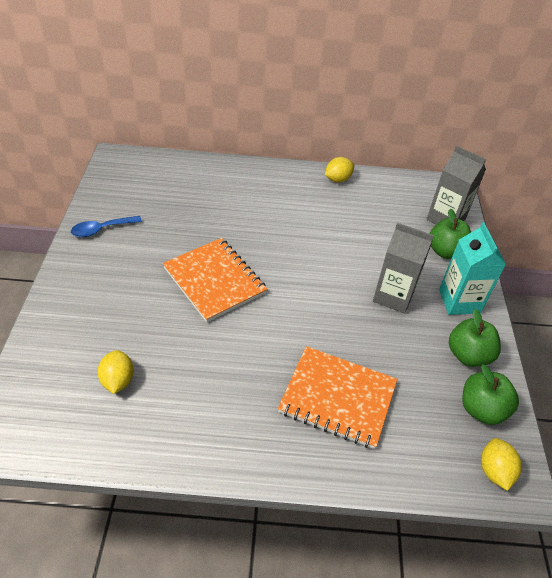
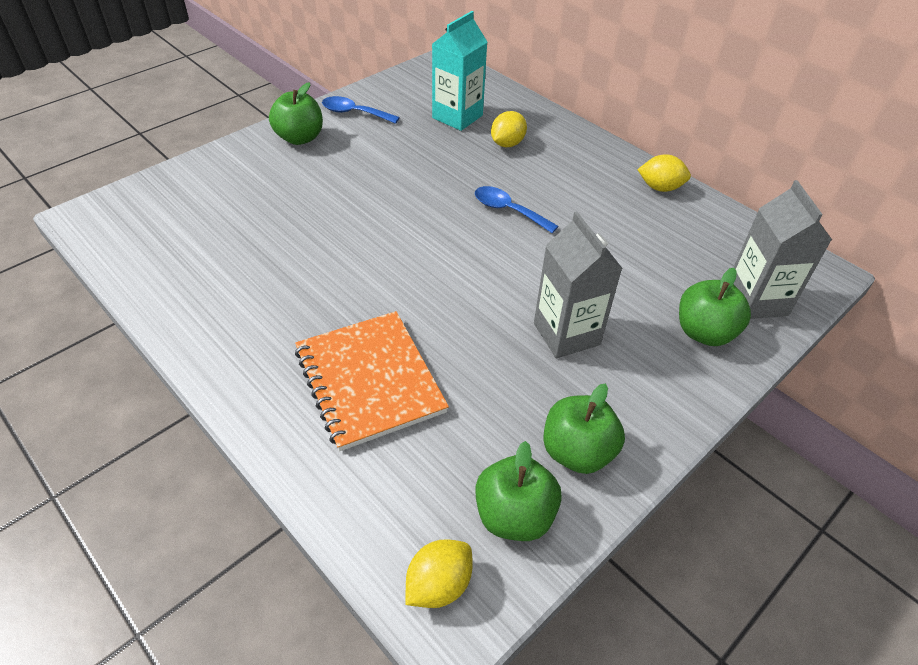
camera: 45 degrees right, 0 degrees up
yellow lemon [97,350,134,394] -> yellow lemon moved to [491,111,527,147]
orange notebook [163,238,267,322] -> none
turquoise carton [439,222,506,315] -> turquoise carton moved to [432,11,487,131]
none -> green apple [269,82,323,145]
none -> blue spoon [475,186,558,233]

